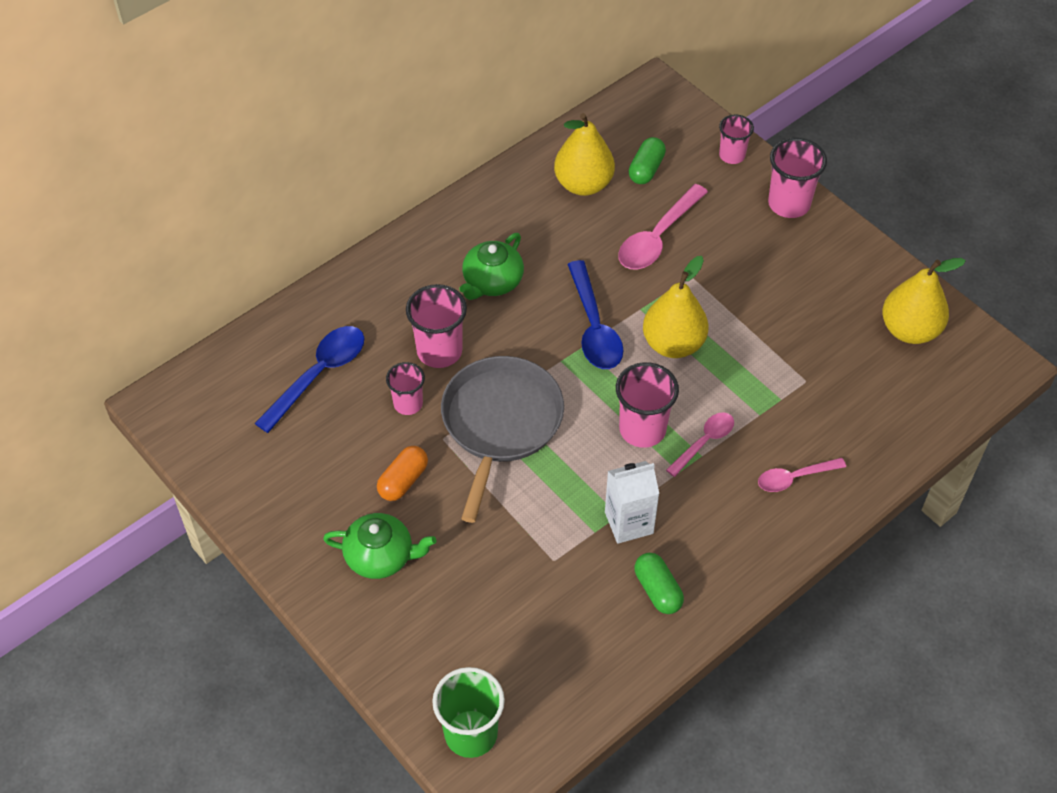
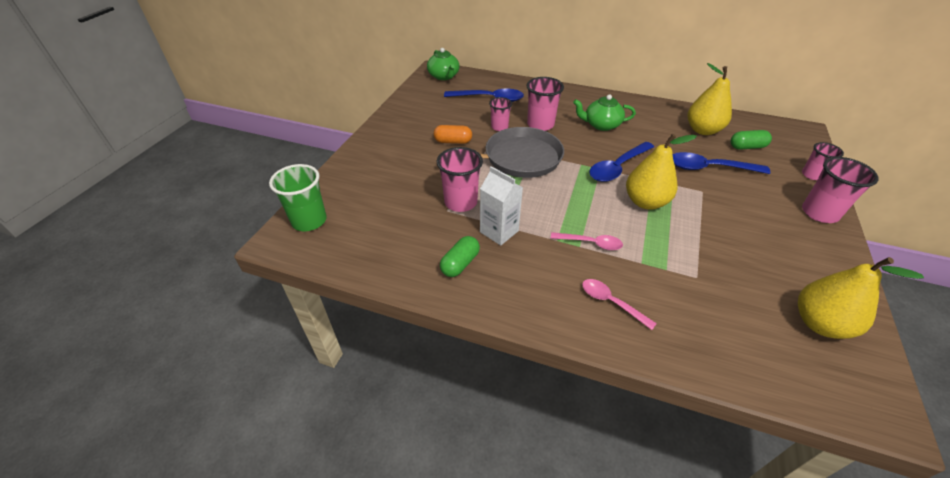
camera: 60 degrees right, 10 degrees down
green teapot [323,513,437,579] -> green teapot moved to [427,48,460,80]
pink cup [616,362,679,448] -> pink cup moved to [437,147,483,212]
pink spoon [618,184,708,269] -> blue spoon [673,152,770,174]

